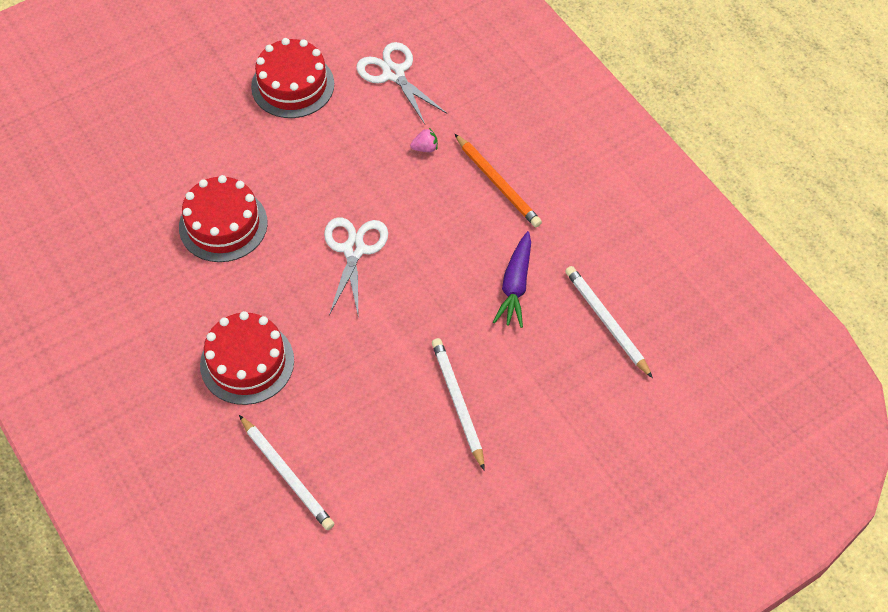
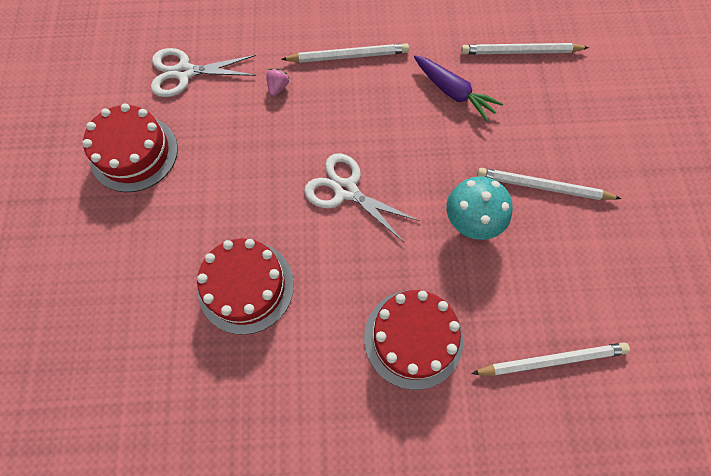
camera: 60 degrees left, 10 degrees up
orange pencil [455,134,542,227] -> white pencil [281,43,409,63]
none -> turquoise mushroom [446,176,513,240]

